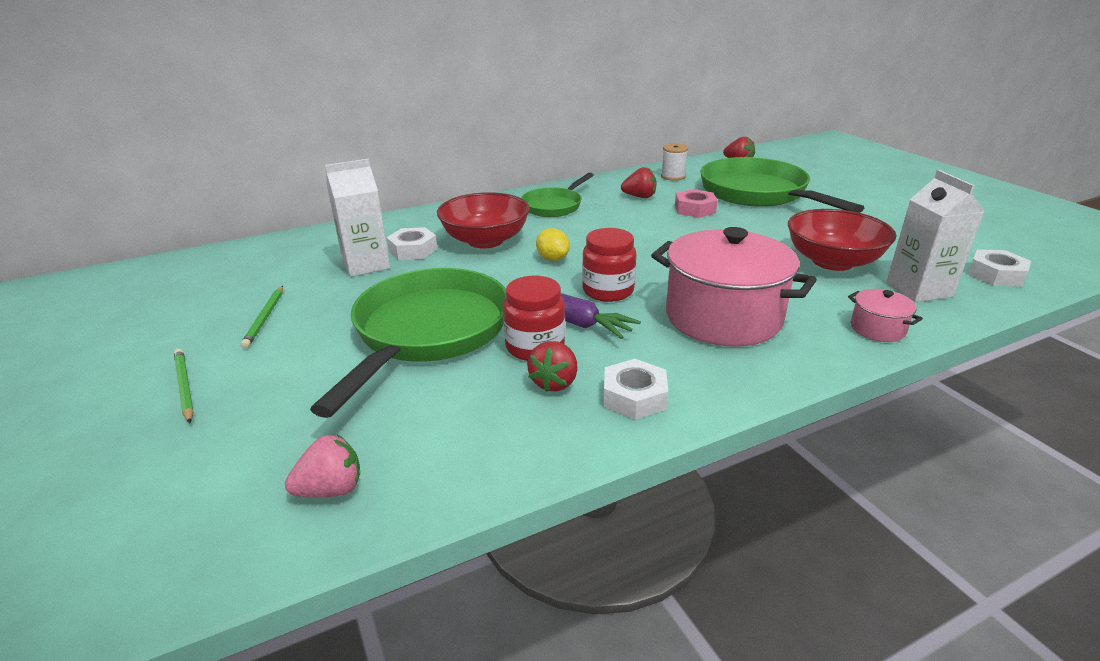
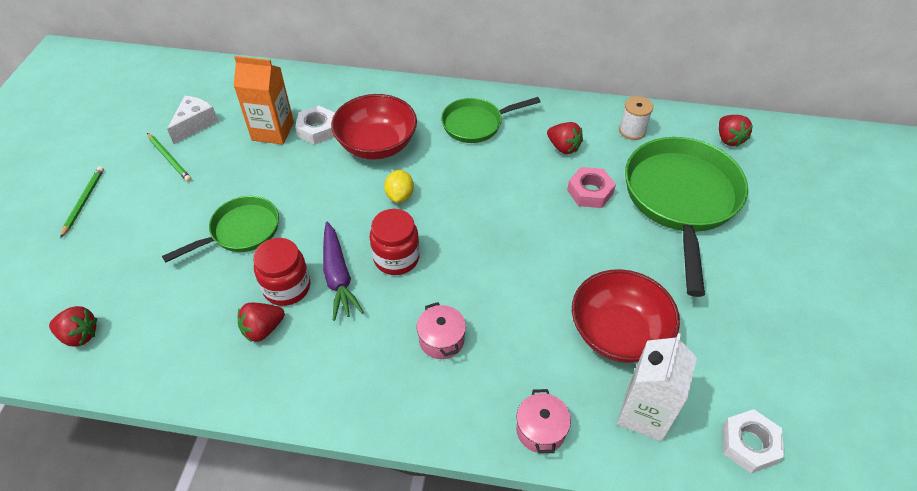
camera: 35 degrees right, 20 degrees up
green pencil [241,286,283,348] -> green pencil turned 75 degrees counterclockwise [147,133,192,182]
pink strawberry [285,435,360,497] -> red strawberry [49,306,97,347]
green pan [310,268,506,418] -> green pan [162,196,279,263], size x0.55
white carton [325,159,390,277] -> orange carton [234,56,294,144]
white nut [603,359,668,420] -> none
pink pot [651,227,817,347] -> pink pot [417,302,466,359], size x0.44
none -> white cheese [167,96,218,144]

